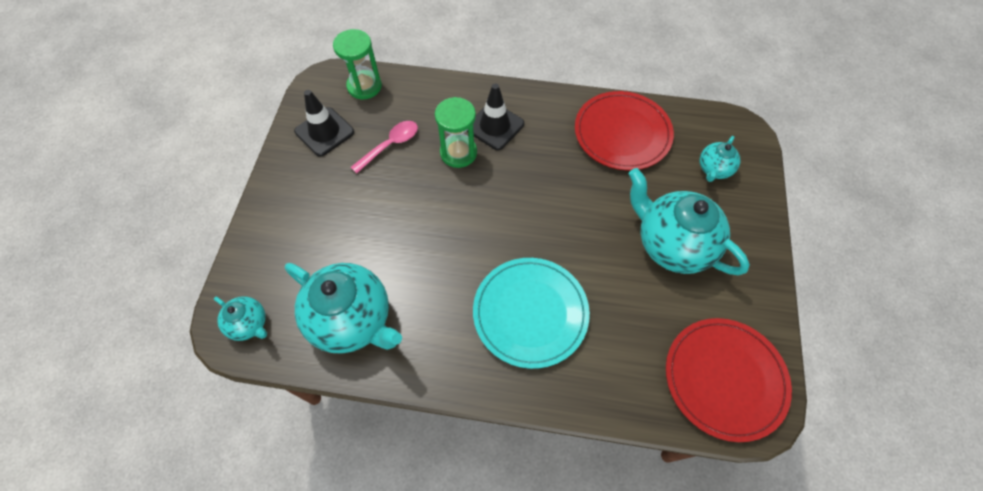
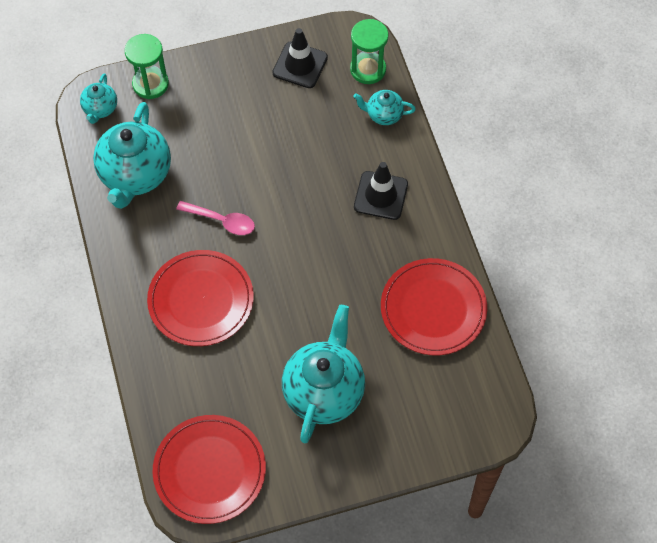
camera: 65 degrees right, 0 degrees up
pink spoon [351,121,418,173] -> pink spoon moved to [176,201,255,235]
green hourglass [435,97,477,168] -> green hourglass moved to [125,34,169,99]
turquoise plate [473,258,590,369] -> red plate [147,250,254,346]
turquoise teapot [699,136,741,182] -> turquoise teapot moved to [353,90,416,125]

